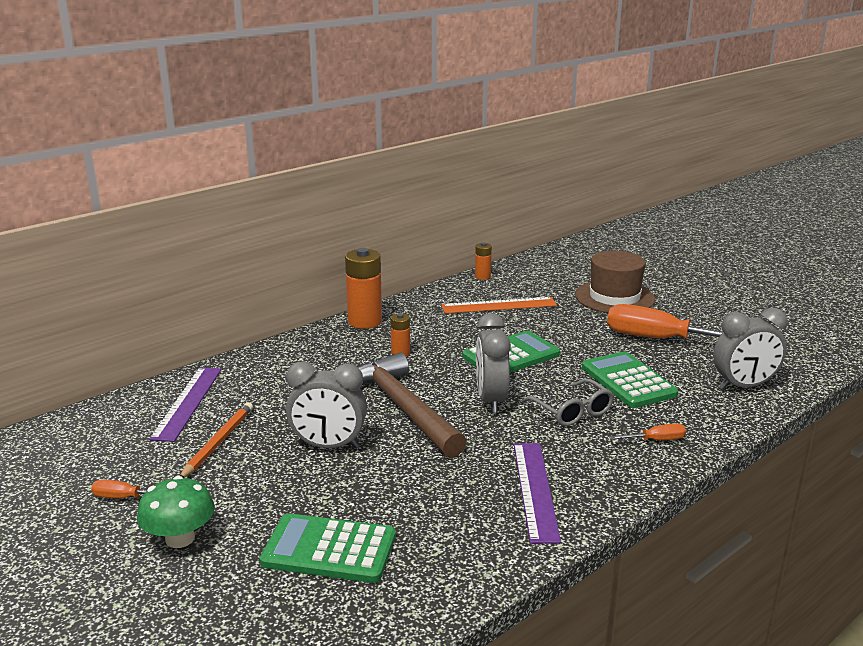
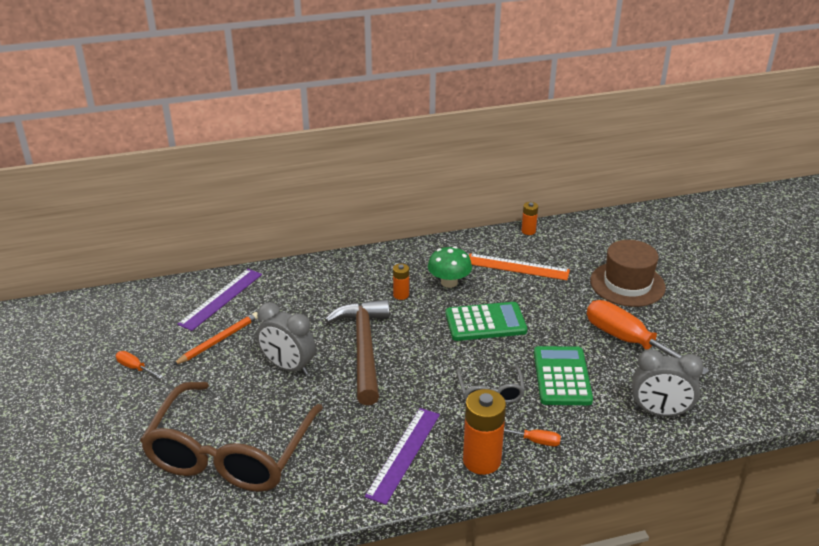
camera: 25 degrees right, 10 degrees up
green mushroom [137,476,215,548] -> green mushroom moved to [428,246,472,288]
green calculator [260,513,396,583] -> brown glasses [140,382,323,492]
orange battery [345,248,382,329] -> orange battery moved to [463,389,506,475]
grey clock [476,313,511,413] -> none

